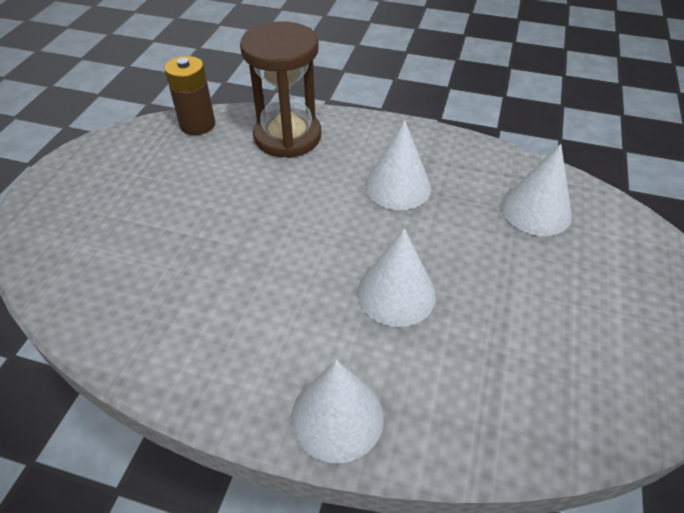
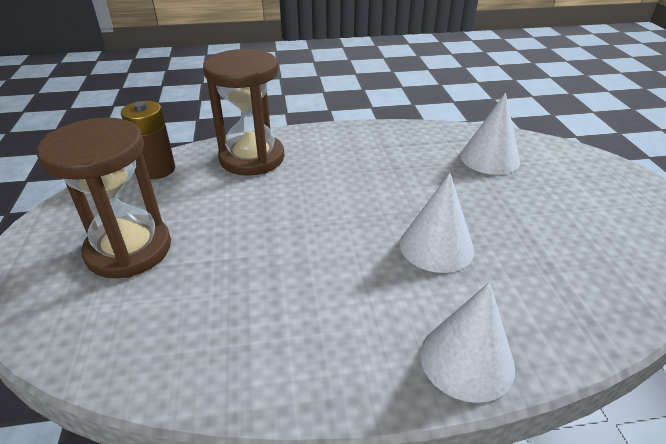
camera: 25 degrees left, 10 degrees down
white cone [365,120,431,210] -> none
none -> brown hourglass [37,118,171,278]

